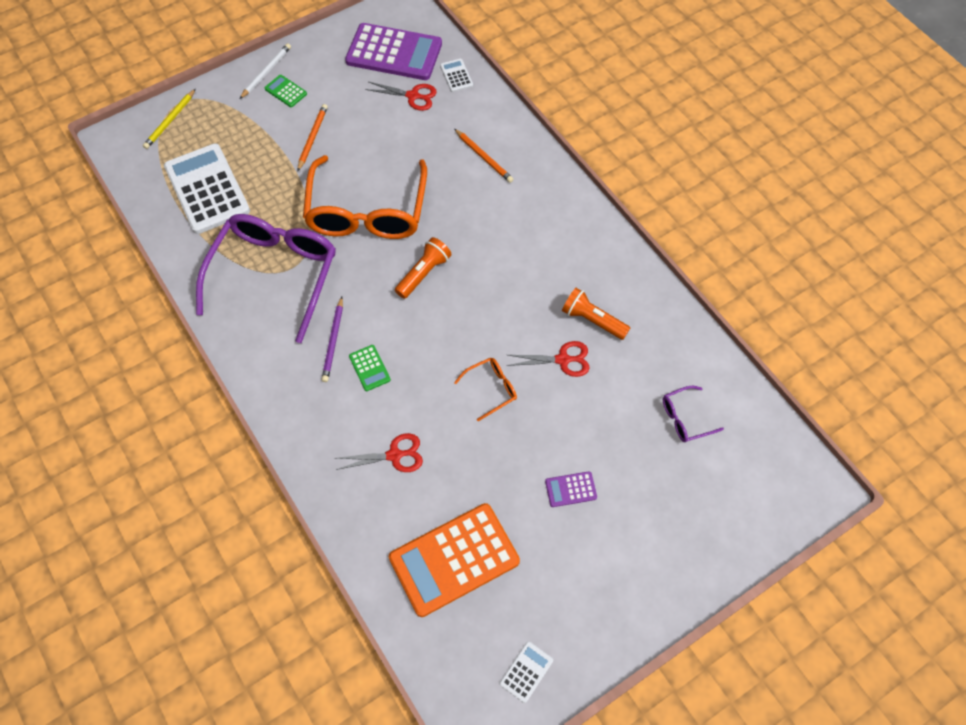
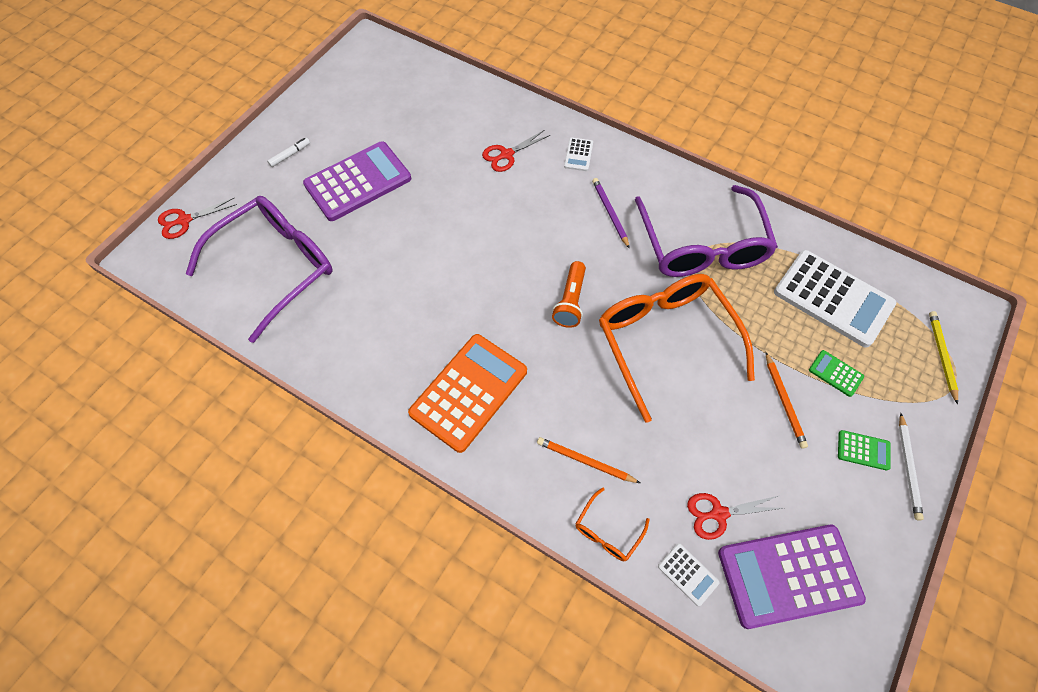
camera: 155 degrees right, 0 degrees up
green calculator [349,345,391,391] -> green calculator moved to [809,350,864,397]
orange calculator [389,503,520,617] -> orange calculator moved to [408,334,527,453]
orange glasses [454,358,517,421] -> orange glasses moved to [576,487,650,561]
white calculator [500,641,553,703] -> white calculator moved to [564,138,593,171]
red scissors [507,341,589,377] -> red scissors moved to [158,198,237,239]
purple calculator [545,471,597,507] -> purple calculator [303,141,411,221], size x2.33
orange flashlight [562,288,630,340] -> none
purple glasses [663,386,724,442] -> purple glasses [186,196,333,343], size x2.39
none -> white marker [267,138,310,167]

